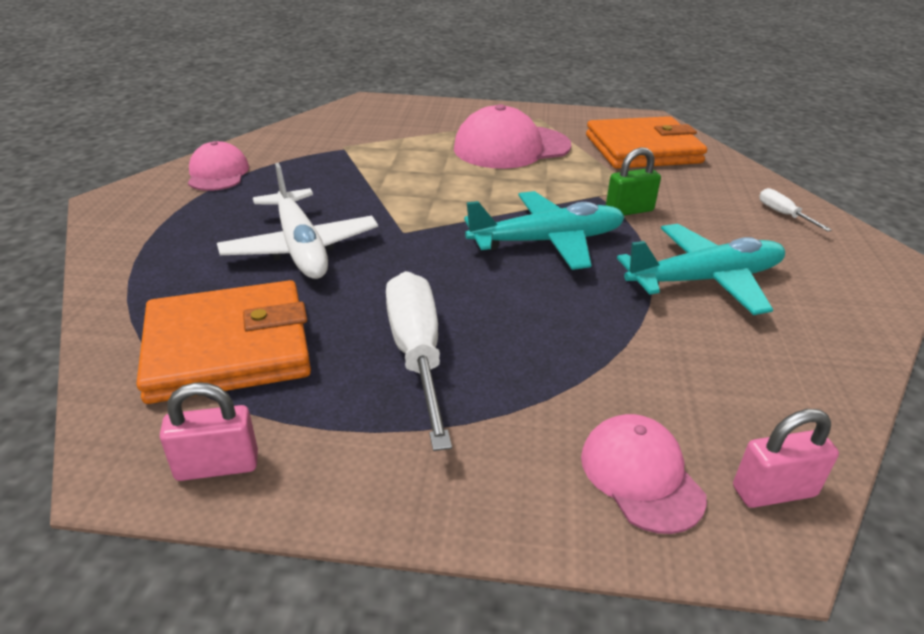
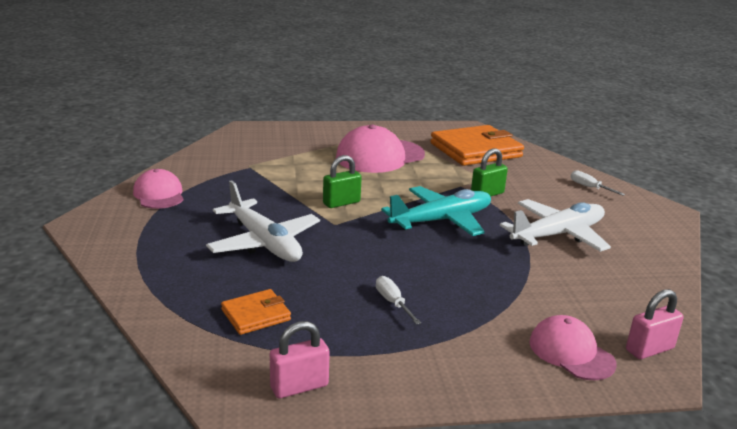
camera: 15 degrees left, 10 degrees down
orange wallet [136,280,311,404] -> orange wallet [221,289,291,335], size x0.49
white screwdriver [386,271,452,451] -> white screwdriver [376,276,421,325], size x0.47
turquoise plane [617,224,785,315] -> white plane [500,199,611,252]
none -> green padlock [323,155,362,208]

